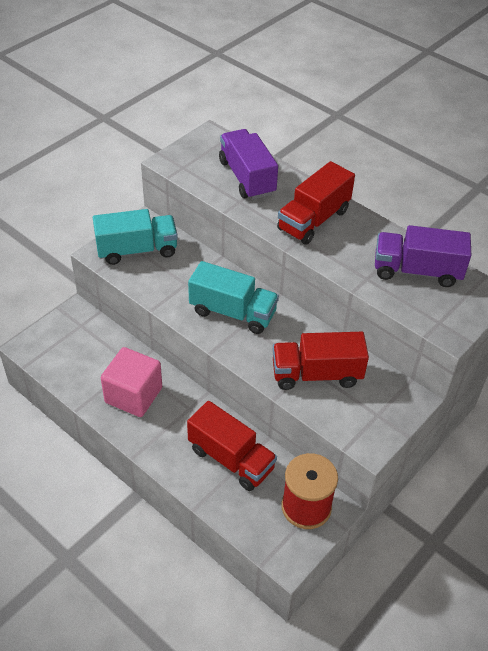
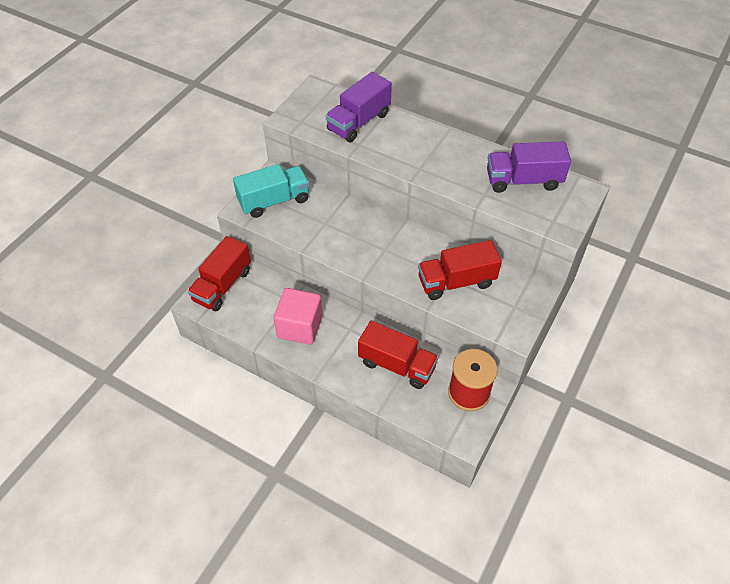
camera: 10 degrees left, 5 degrees up
turquoise truck [188,261,279,334] -> none
purple truck [219,129,278,200] -> purple truck turned 105 degrees counterclockwise [326,72,392,142]
red truck [277,161,355,245] -> red truck moved to [187,236,251,311]

